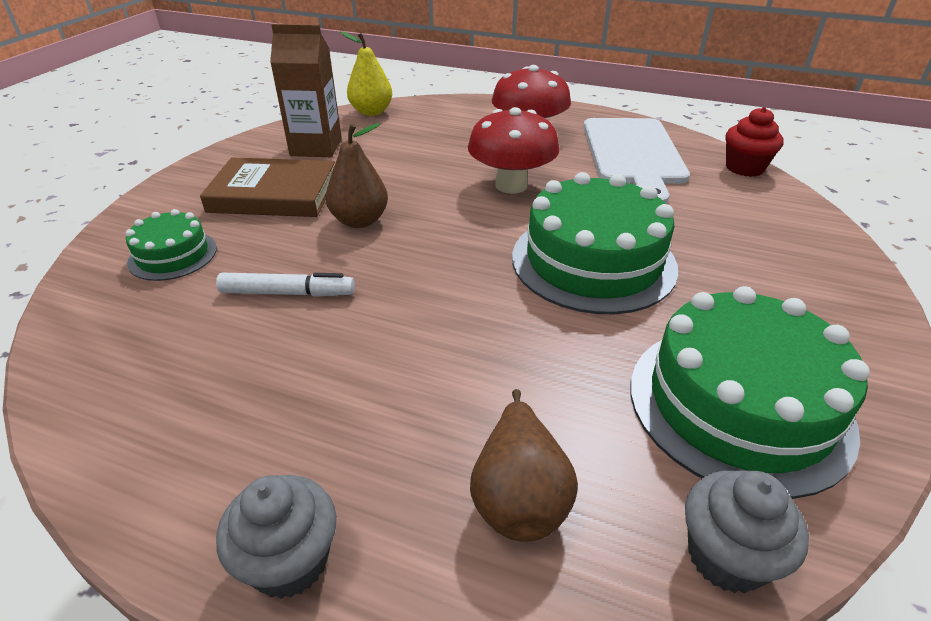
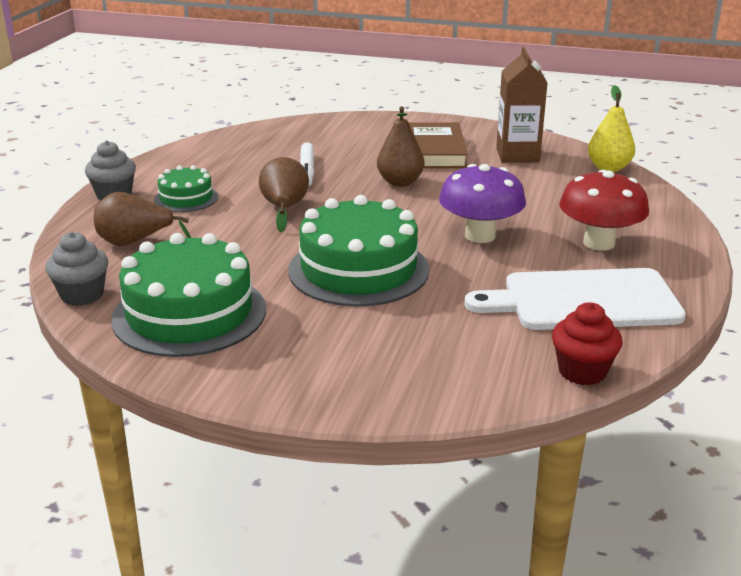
camera: 85 degrees right, 10 degrees down
green cake [125,209,217,281] -> green cake moved to [154,165,218,212]
red mushroom [468,107,559,194] -> purple mushroom [439,164,526,243]
none -> brown pear [259,157,309,232]

